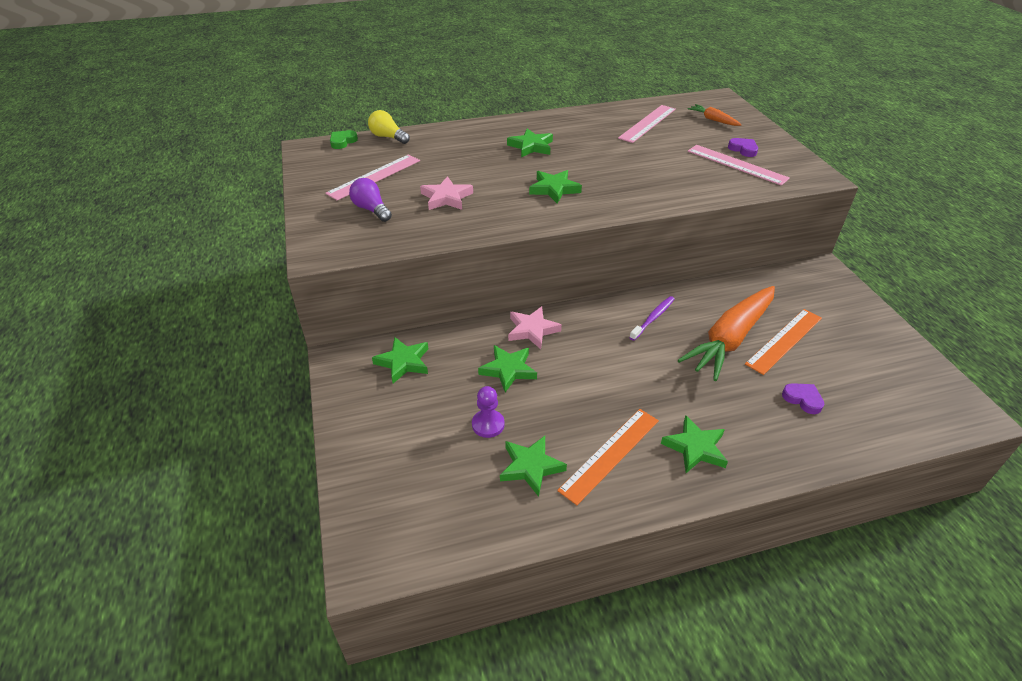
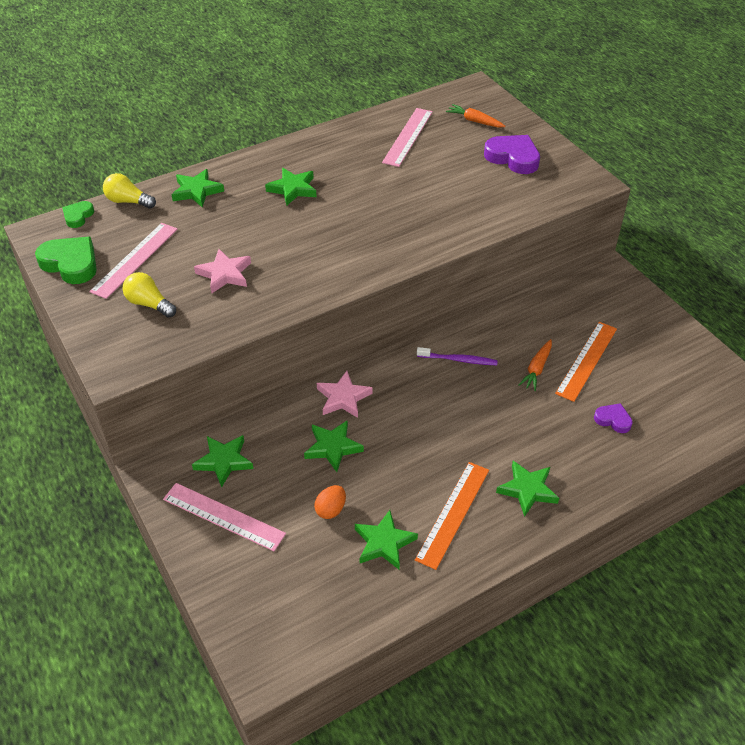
camera: 15 degrees left, 5 degrees up
purple light bulb [349,178,392,222] -> yellow light bulb [122,272,176,318]
purple pawn [472,386,505,438] -> orange egg [314,485,346,519]
green star [529,170,582,204] -> green star moved to [171,169,224,208]
purple toothbrush [629,296,674,341] -> purple toothbrush turned 75 degrees clockwise [417,347,498,365]
orange carrot [678,286,775,381] -> orange carrot [518,339,552,391], size x0.45
pink ruler [688,145,790,186] -> pink ruler moved to [163,483,286,551]
purple heart [728,138,758,157] -> purple heart [484,135,540,174], size x1.79
none -> green heart [35,237,97,284]

